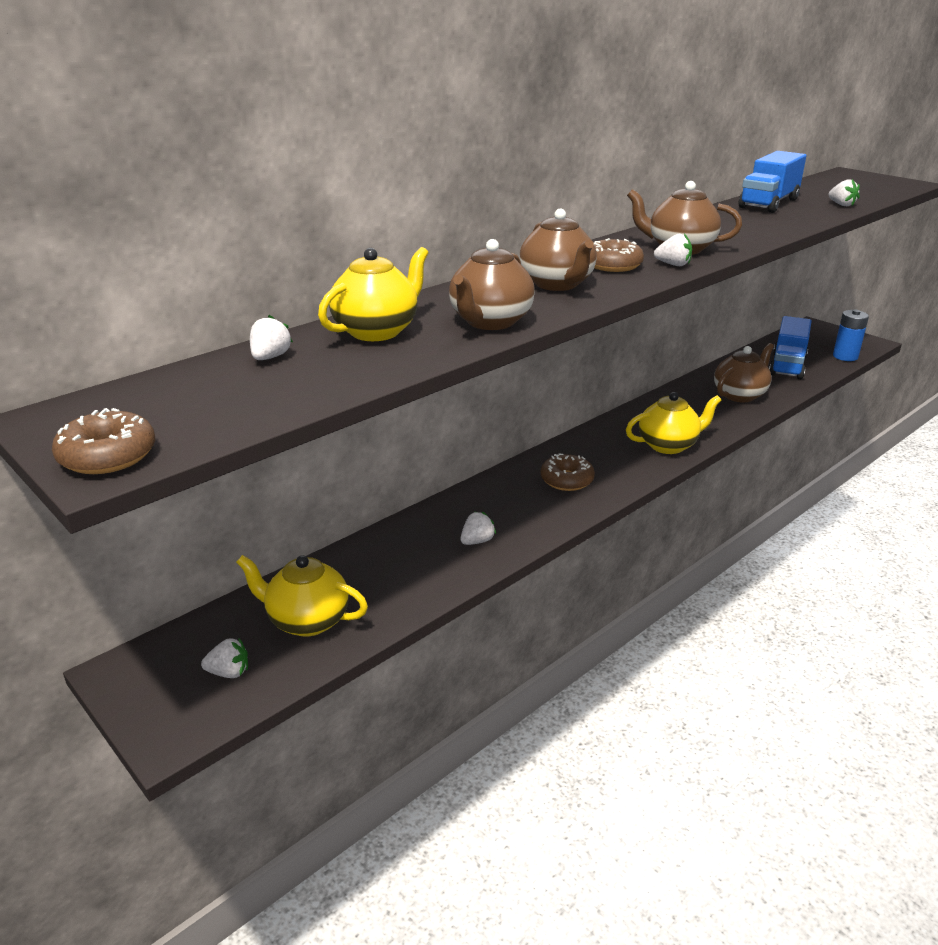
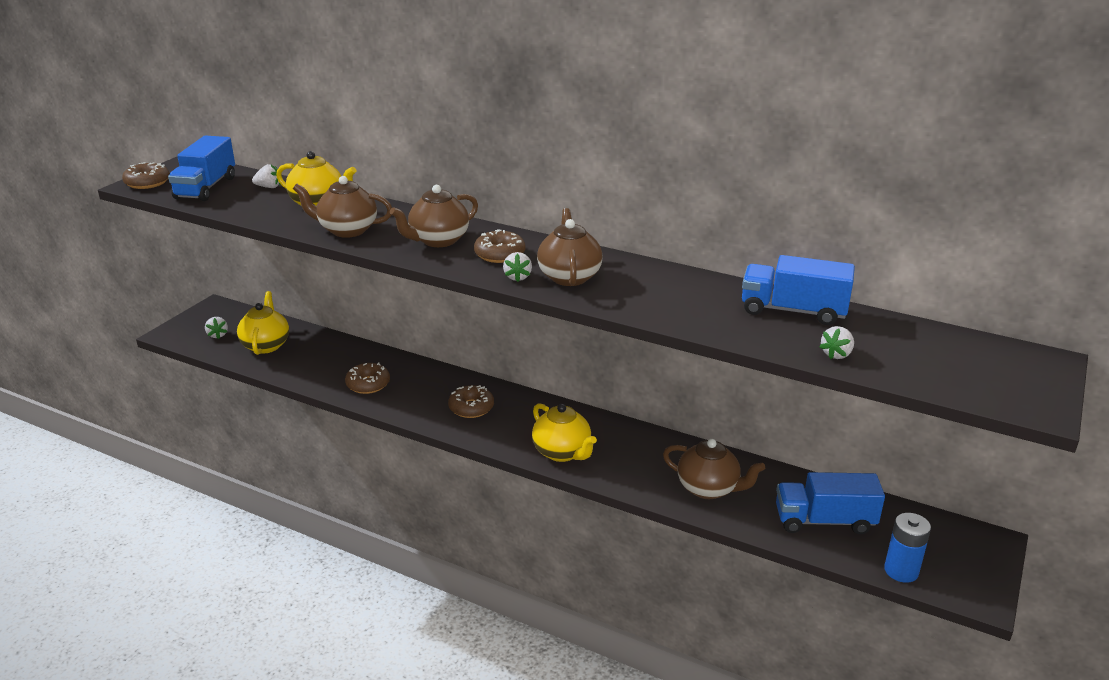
camera: 70 degrees right, 0 degrees up
white strawberry [460,512,496,545] -> brown donut [345,363,390,394]
none -> blue truck [168,136,235,201]

